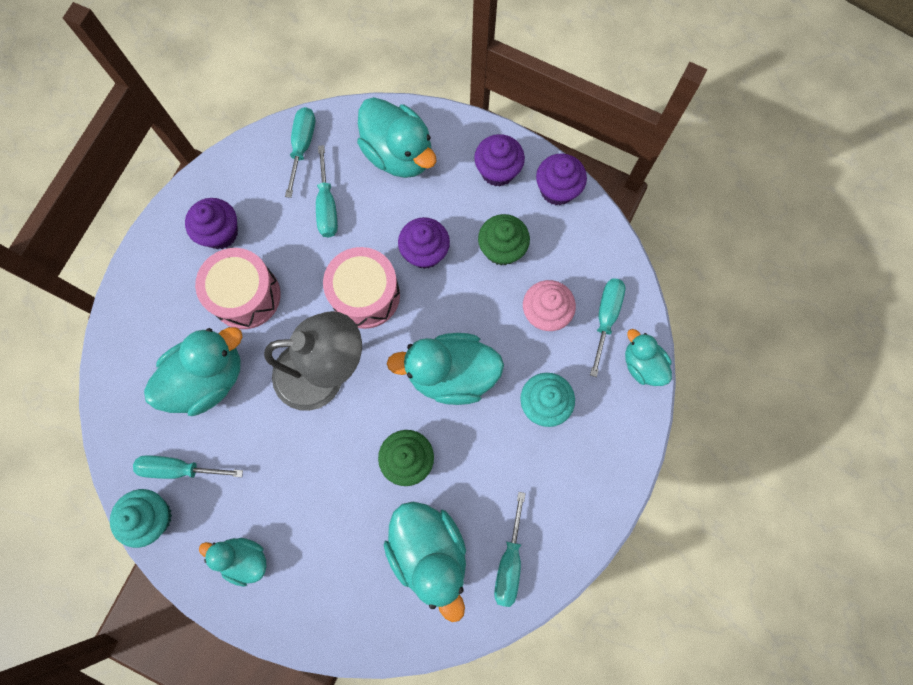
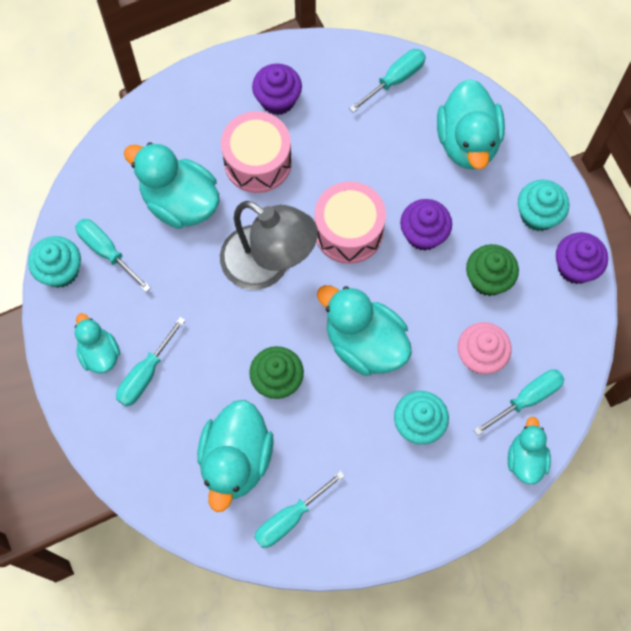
camera: 40 degrees right, 5 degrees down
turquoise duck [144,327,243,416] -> turquoise duck turned 150 degrees counterclockwise [124,142,220,229]
turquoise screwdriver [316,145,338,237] -> turquoise screwdriver moved to [116,317,186,407]
purple cupcake [474,134,525,187] -> turquoise cupcake [518,180,569,231]

